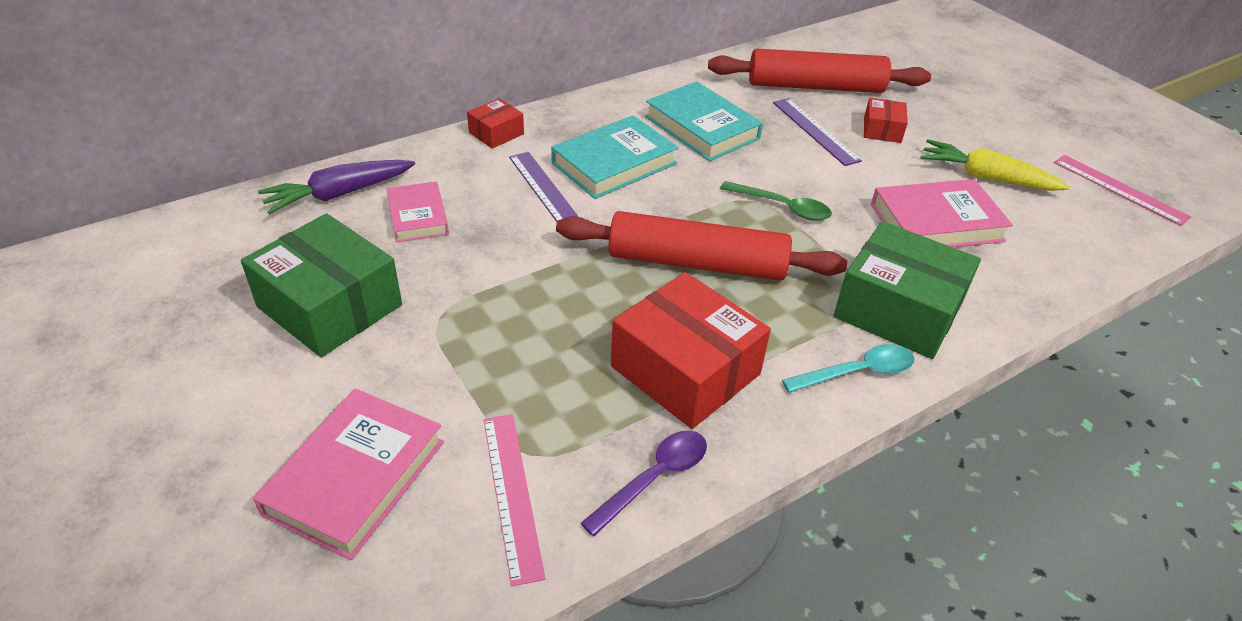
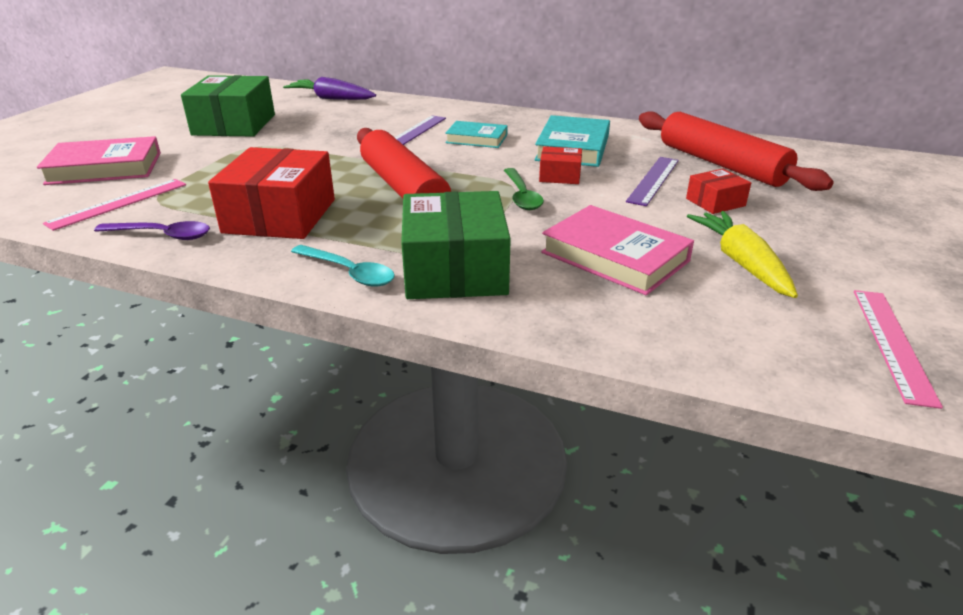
camera: 55 degrees right, 10 degrees down
pink book [387,182,449,242] -> none
red box [467,98,524,149] -> red box moved to [539,146,582,184]
turquoise book [551,115,679,199] -> turquoise book [445,121,508,148], size x0.64

